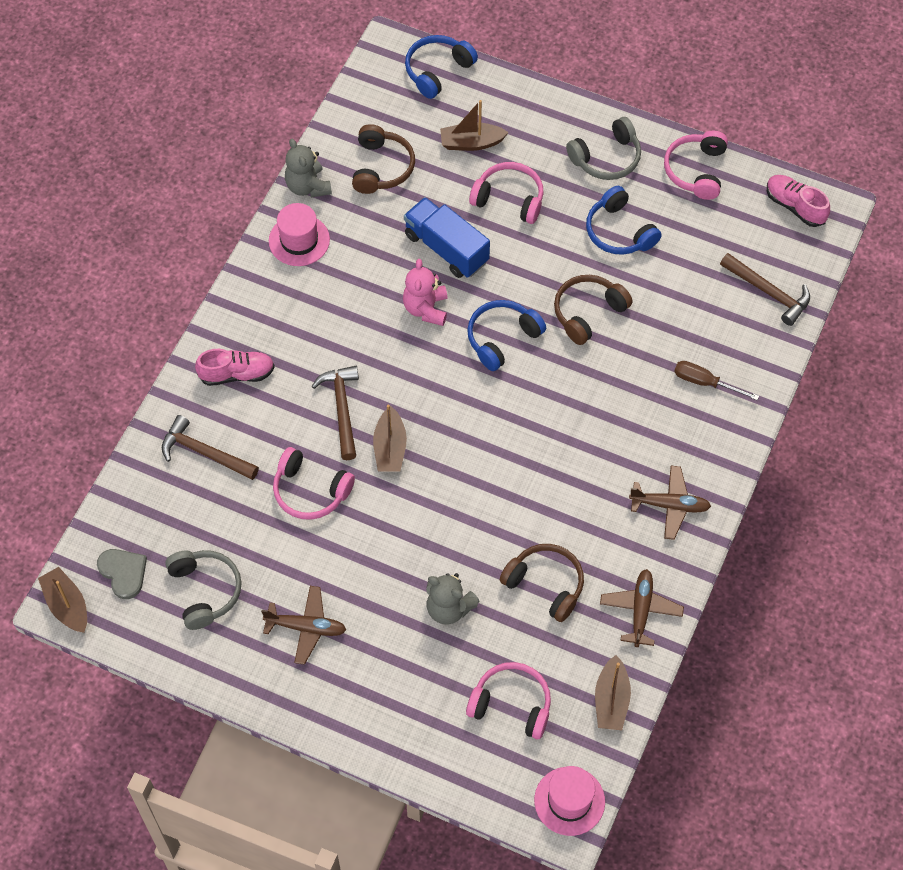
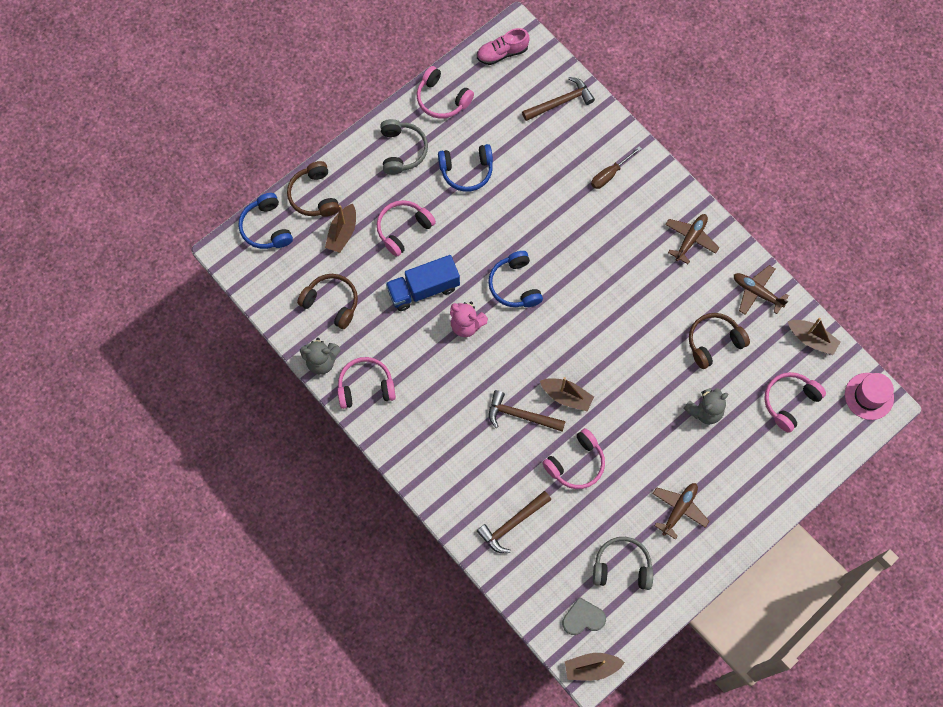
camera: 65 degrees left, 10 degrees up
pink shoe [195,349,275,386] -> none
pink hat [269,203,330,266] -> pink headphones [337,357,396,409]
brown headphones [554,275,633,345] -> brown headphones moved to [287,161,339,217]

